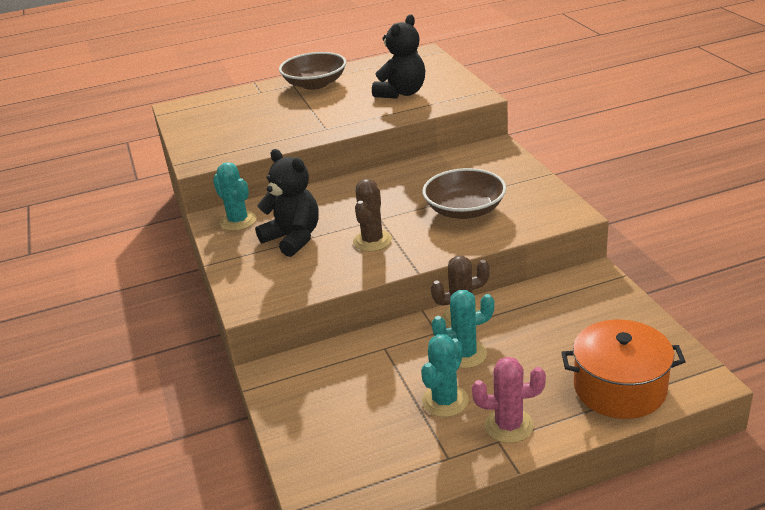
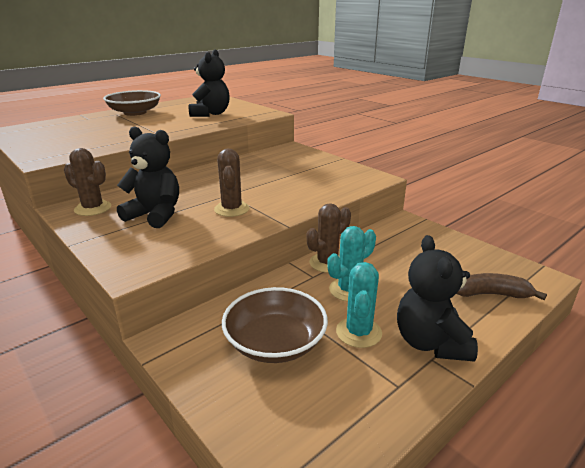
camera: 25 degrees left, 5 degrees down
turquoise cactus [213,162,256,231] -> brown cactus [64,148,111,216]
brown bowl [422,168,506,219] -> brown bowl moved to [222,287,328,363]
pink cactus [472,357,546,443] -> black teddy bear [397,235,478,362]
orange pot [561,320,686,419] -> brown banana [456,273,547,300]

